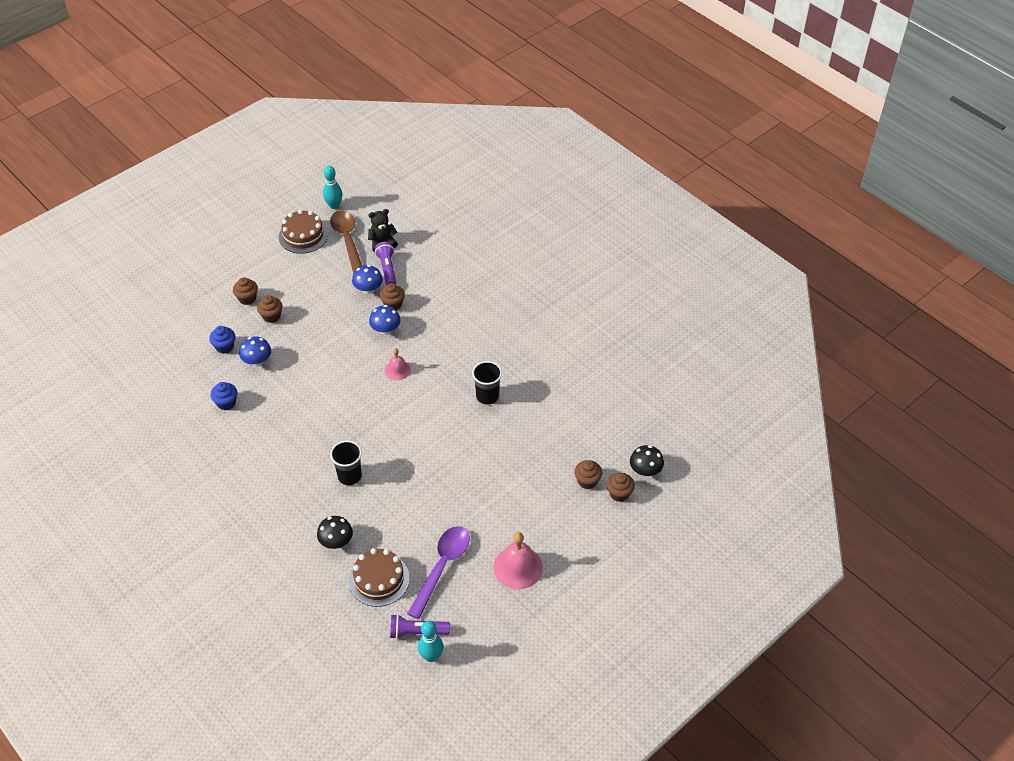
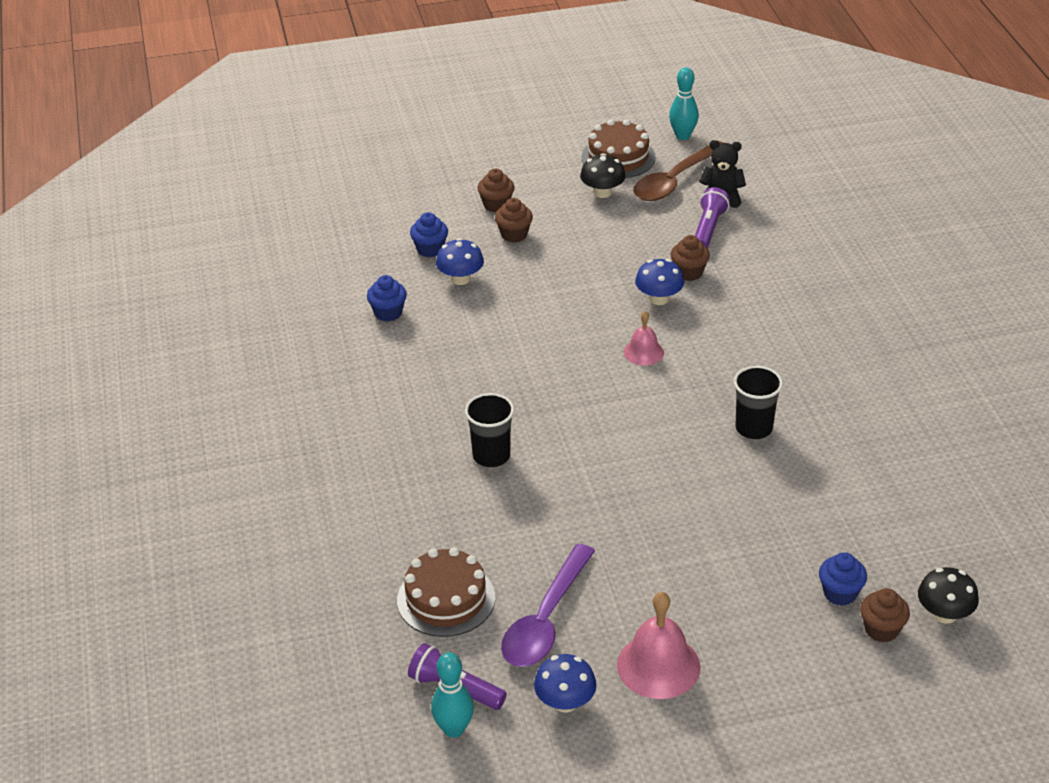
camera: 30 degrees right, 10 degrees down
black mushroom [317,516,353,549] -> black mushroom moved to [580,153,626,198]
brown spoon [330,210,362,274] -> brown spoon turned 150 degrees counterclockwise [633,141,723,201]
blue mushroom [352,265,383,294] -> blue mushroom moved to [534,654,597,713]
purple spoon [407,526,470,619] -> purple spoon turned 150 degrees clockwise [501,544,595,667]
brown cupcake [574,460,602,489] -> blue cupcake [819,552,867,606]

